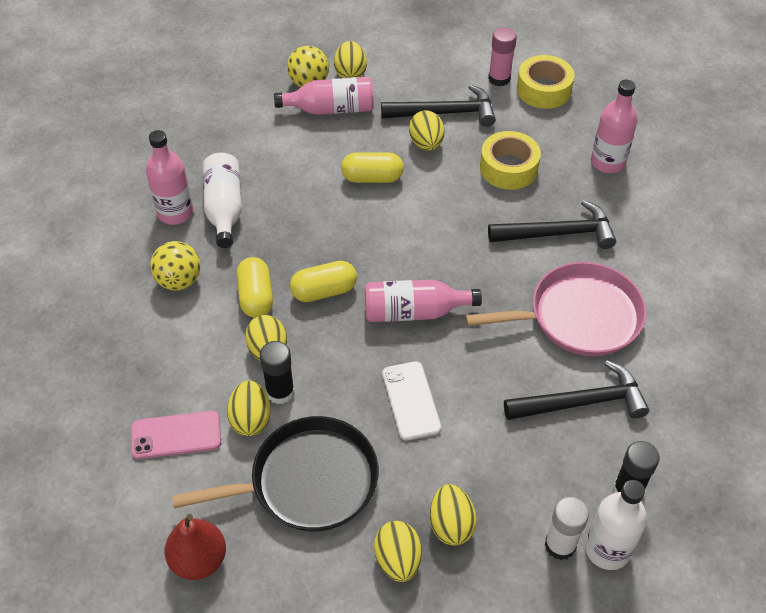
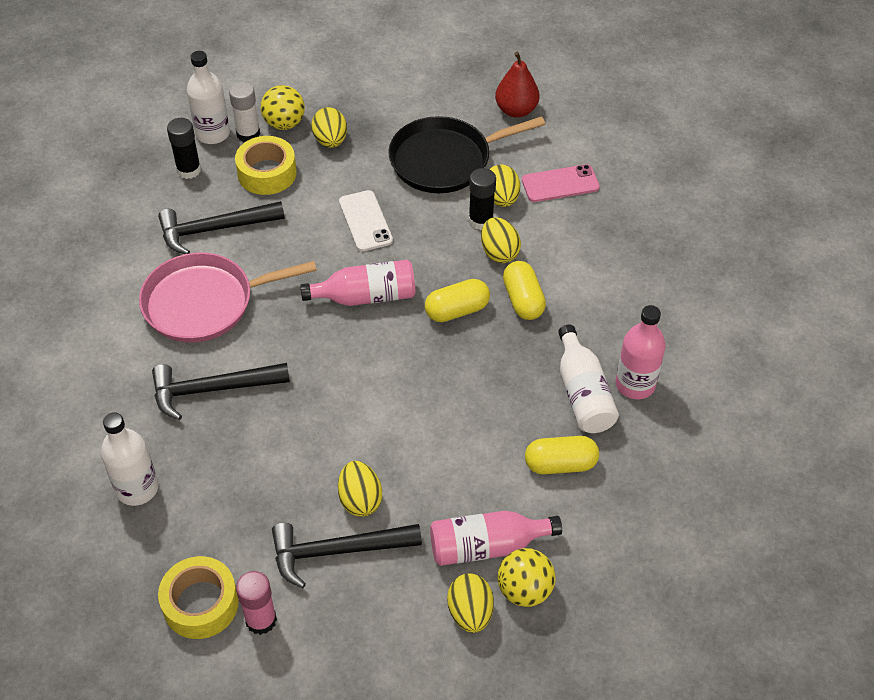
camera: 175 degrees right, 0 degrees up
yellow ball [150,241,200,290] -> yellow ball moved to [261,85,305,130]
yellow capsule [341,152,404,183] -> yellow capsule moved to [525,436,599,474]
yellow egg [374,521,422,582] -> none
yellow tape [480,131,541,190] -> yellow tape moved to [235,136,297,195]
pink bottle [591,80,638,173] -> white bottle [101,412,158,506]

